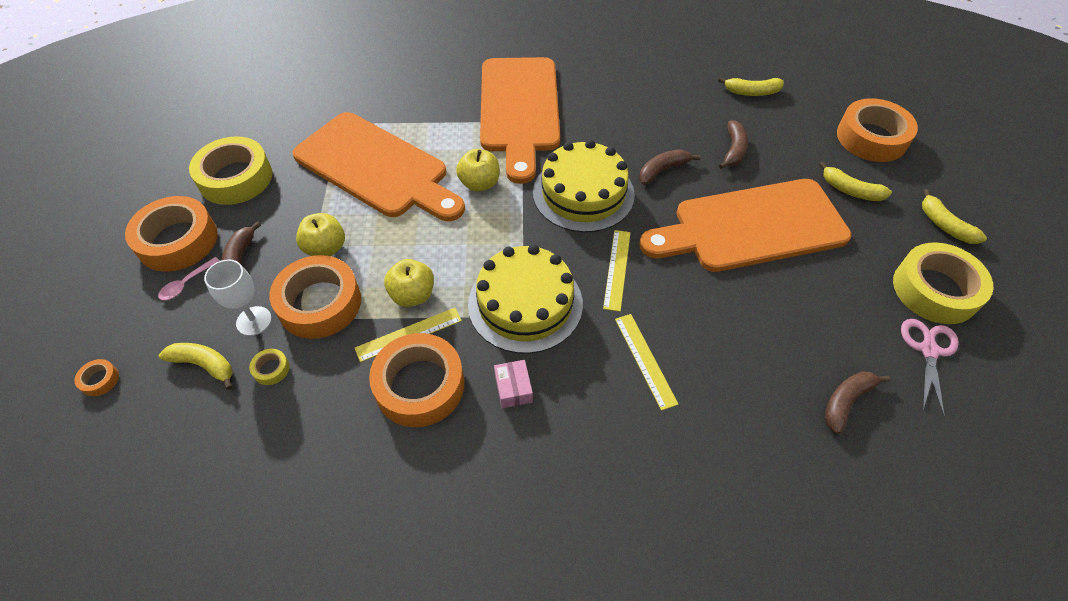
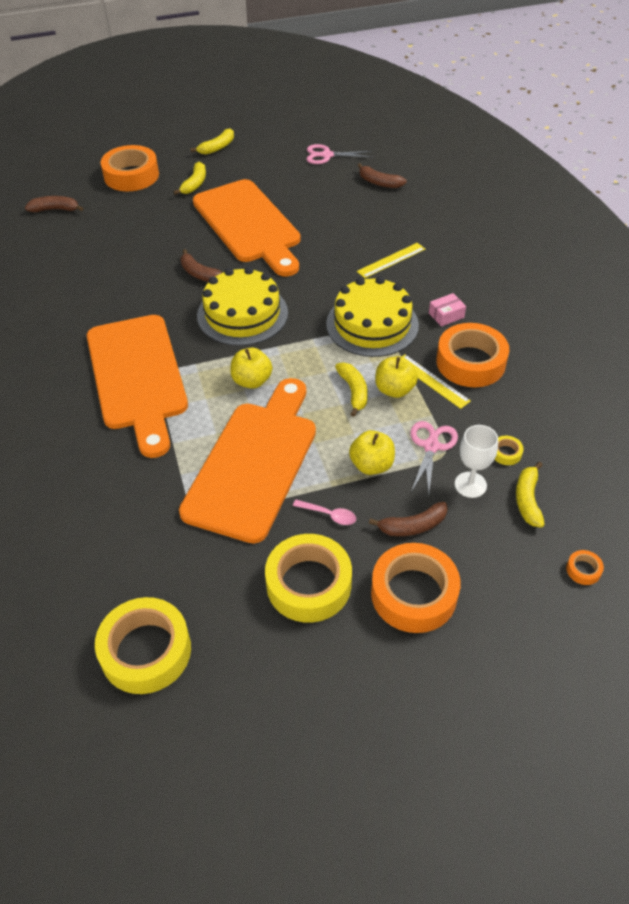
camera: 105 degrees left, 5 degrees down
pink spoon [158,257,220,300] -> pink spoon moved to [293,500,356,525]
orange tape [269,255,361,339] -> pink scissors [410,421,458,495]
orange cutting board [480,57,560,184] -> orange cutting board turned 90 degrees clockwise [87,315,188,458]
yellow ruler [603,230,631,312] -> none
yellow banana [718,77,784,96] -> yellow banana moved to [335,363,368,417]
brown banana [719,120,748,169] -> brown banana moved to [25,196,83,212]
yellow tape [893,242,993,324] -> yellow tape moved to [95,597,191,694]

